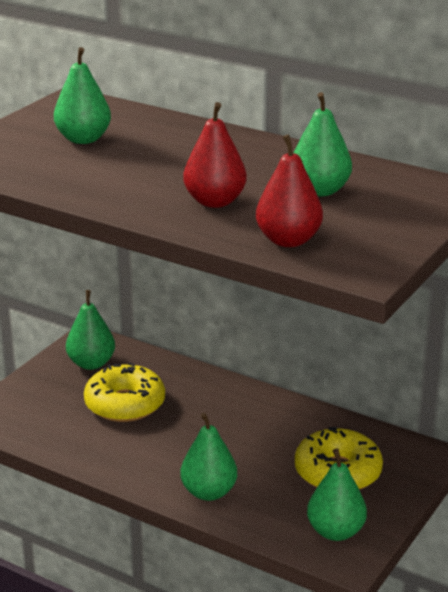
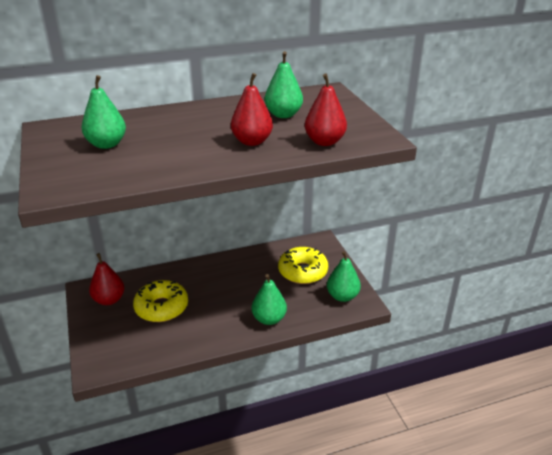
camera: 50 degrees left, 5 degrees up
green pear [66,290,115,370] -> red pear [89,253,125,305]

